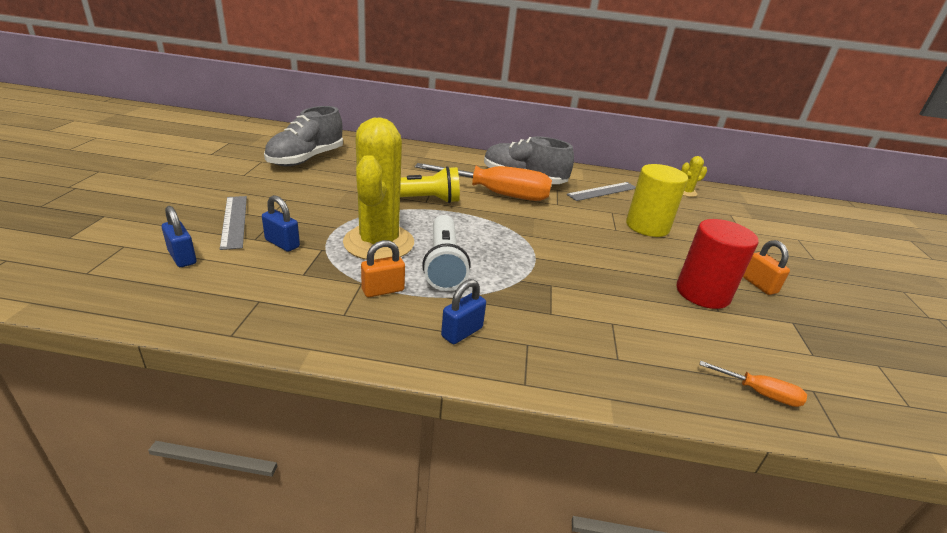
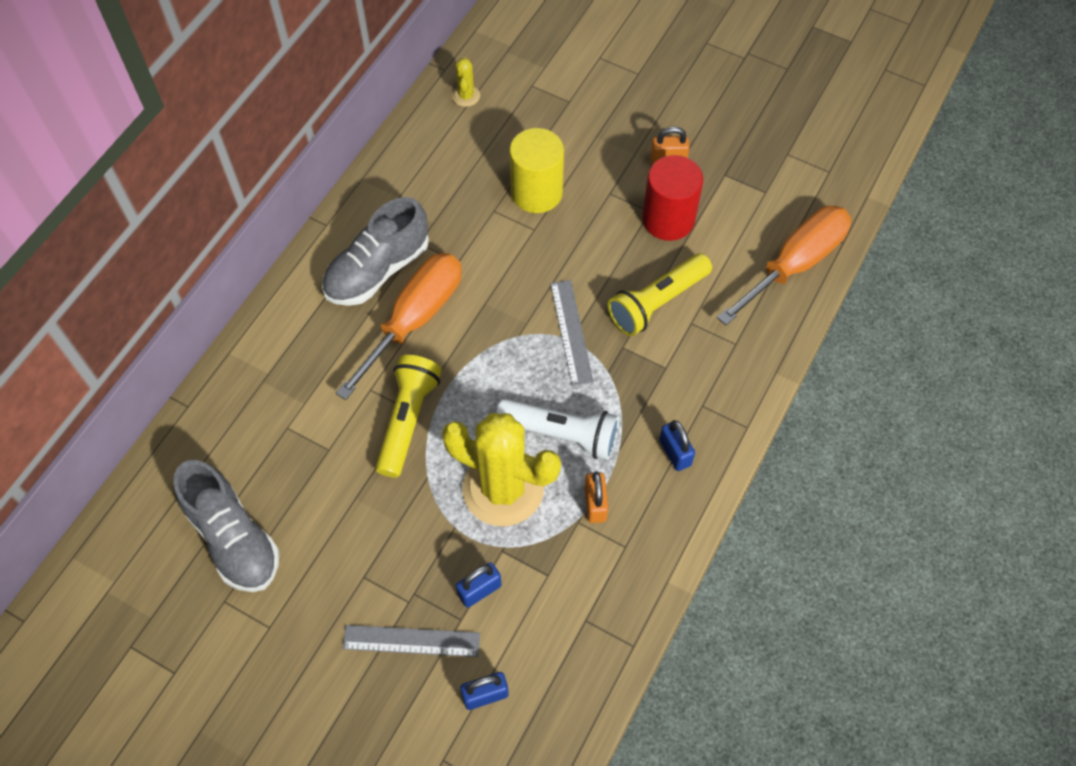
camera: 65 degrees left, 30 degrees up
grey ruler [566,182,636,201] -> grey ruler moved to [550,280,594,386]
orange screwdriver [700,360,807,407] -> orange screwdriver [717,206,851,325], size x2.30
none -> yellow flashlight [608,253,712,336]

